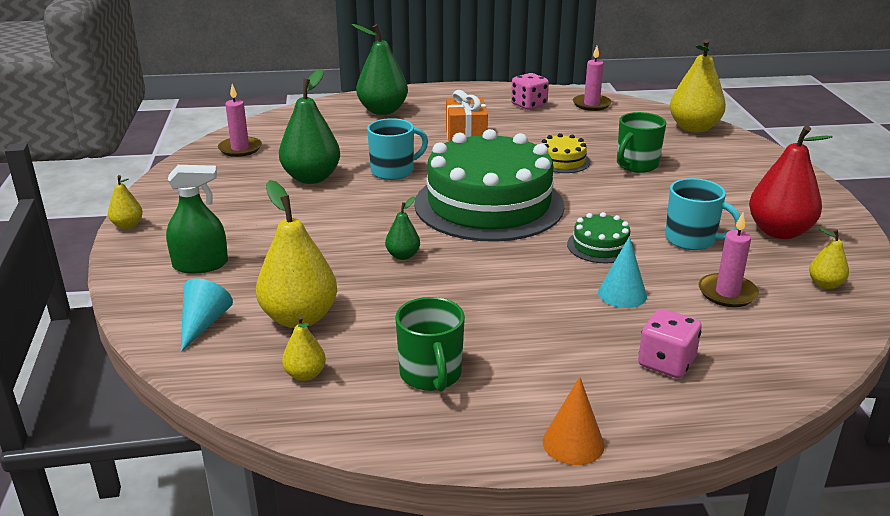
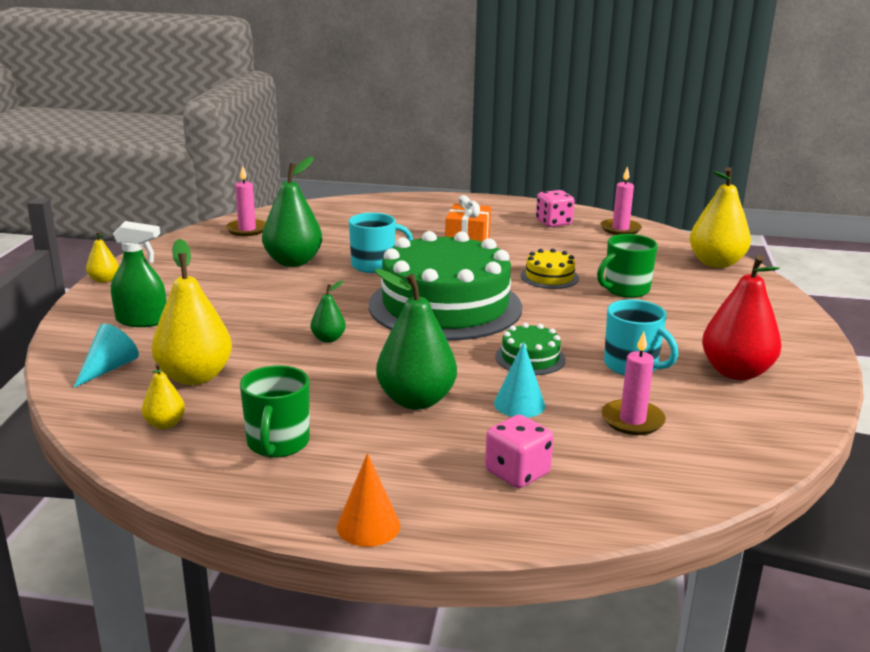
camera: 15 degrees right, 5 degrees down
green pear [352,24,408,115] -> green pear moved to [375,269,457,410]
yellow pear [809,228,849,289] -> none

